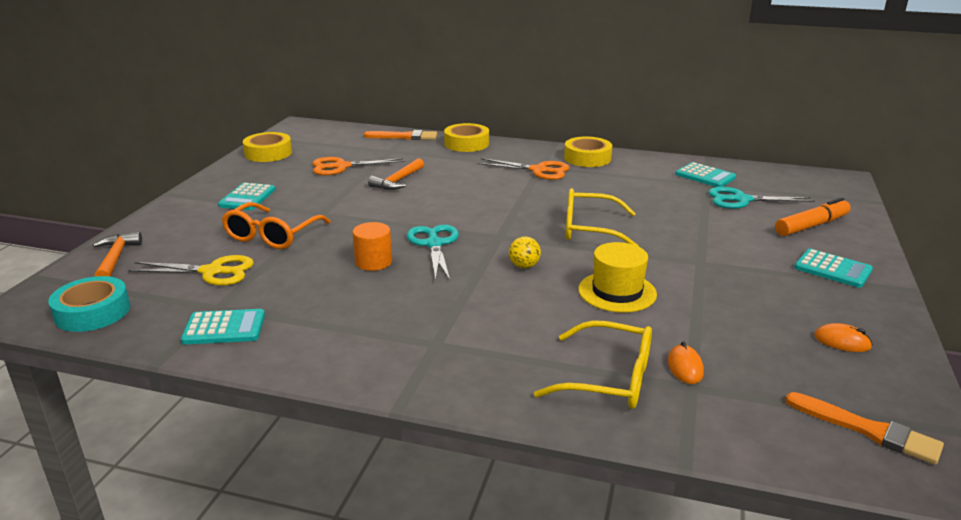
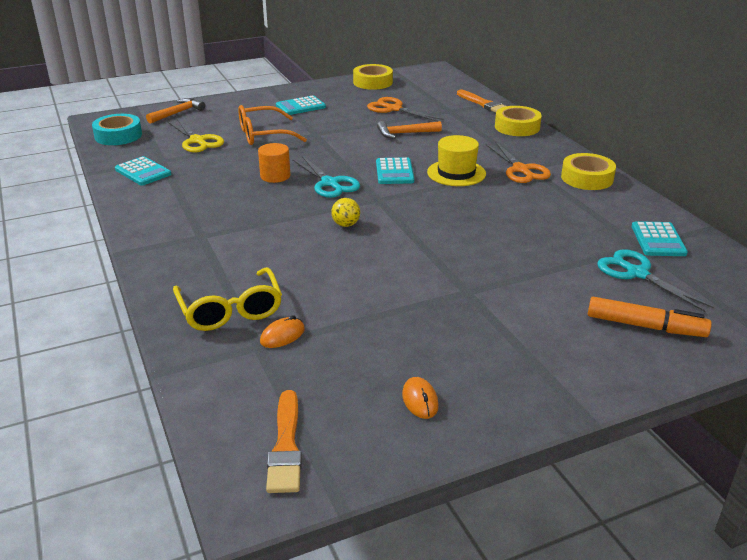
camera: 50 degrees right, 5 degrees up
turquoise scissors [407,224,459,281] -> turquoise scissors turned 105 degrees clockwise [292,156,360,198]
yellow glasses [566,188,639,247] -> none
yellow hat [578,242,657,313] -> yellow hat moved to [427,135,486,186]
turquoise calculator [794,249,873,288] -> turquoise calculator moved to [376,157,414,184]

